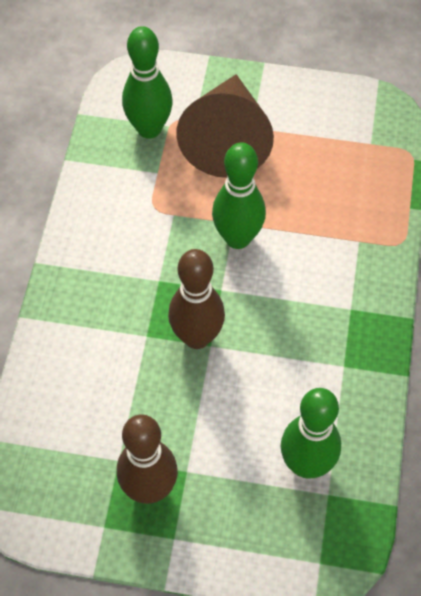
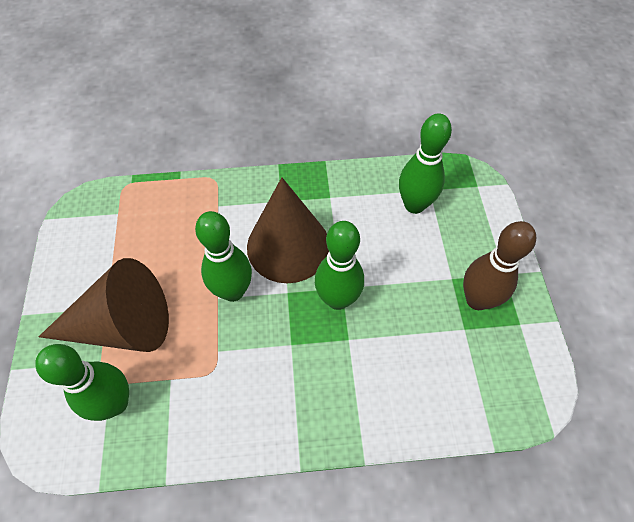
camera: 105 degrees left, 0 degrees up
brown bowling pin [168,249,225,349] -> green bowling pin [315,221,364,310]
none -> brown cone [247,177,329,283]

